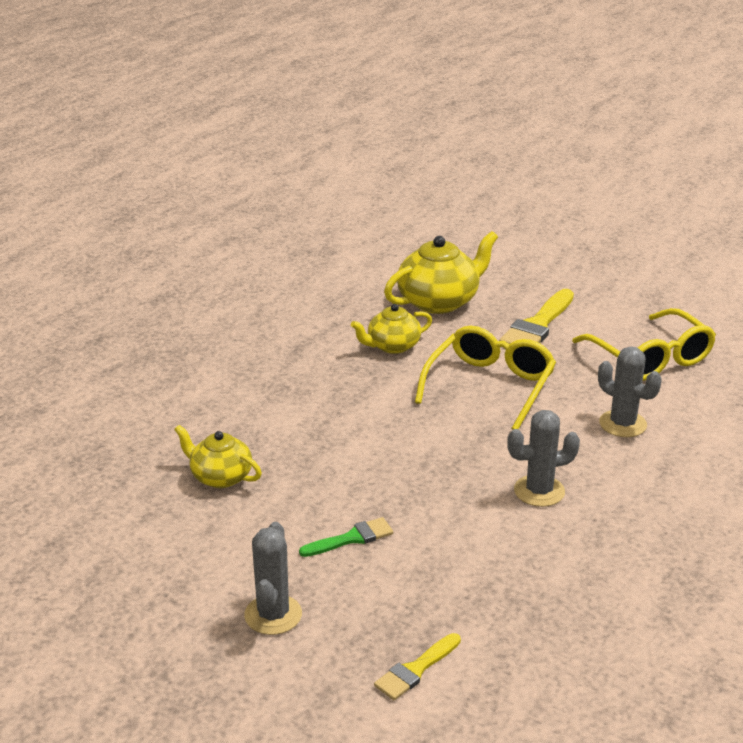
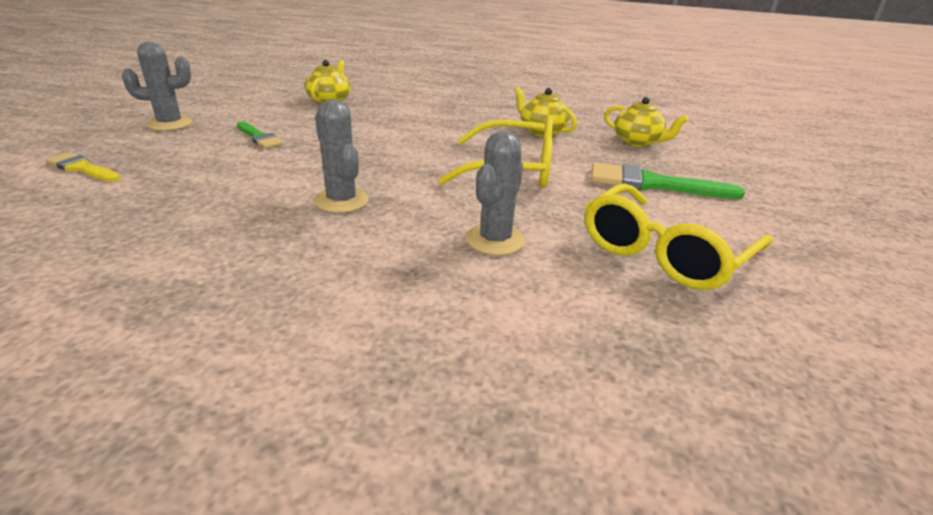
camera: 70 degrees right, 0 degrees up
yellow teapot [384,231,498,314] -> yellow teapot [604,97,689,147], size x0.62
yellow brush [499,289,574,344] -> green brush [591,162,745,199]

